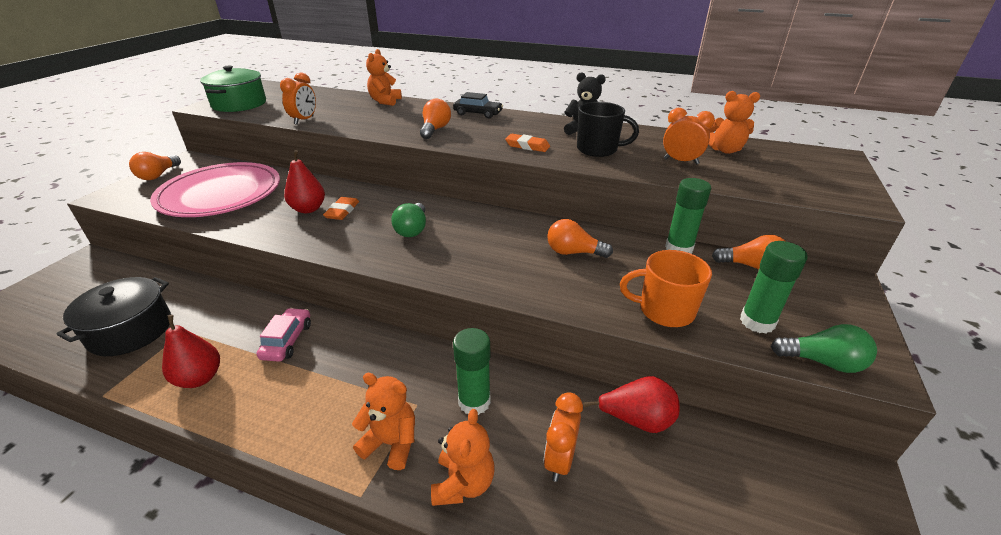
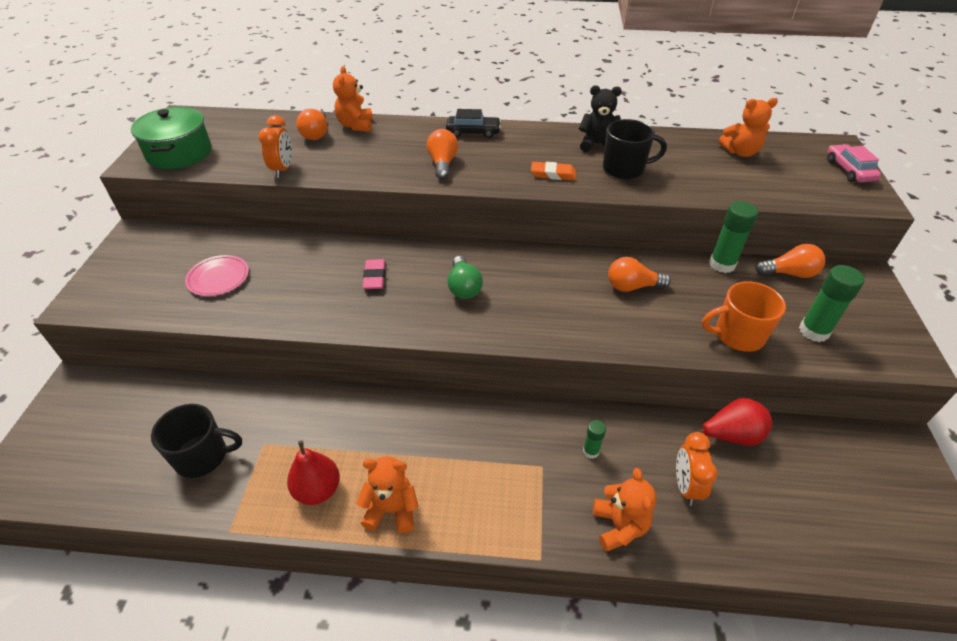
camera: 15 degrees left, 10 degrees up
black pot [56,277,171,356] -> black mug [151,404,242,478]
orange light bulb [129,152,181,180] -> orange light bulb moved to [296,109,327,140]
pink plate [150,162,280,217] -> pink plate [185,255,249,296], size x0.45
pink car [256,308,311,362] -> pink car moved to [827,144,881,182]
red pear [284,150,325,213] -> none
orange eraser [323,197,359,220] -> pink eraser [363,259,385,289]
orange teddy bear [352,373,415,470] -> orange teddy bear moved to [356,456,419,533]
green glue stick [453,328,491,415] -> green glue stick [583,420,606,459], size x0.55
orange clock [663,108,715,164] -> none
green light bulb [771,324,877,373] -> none

